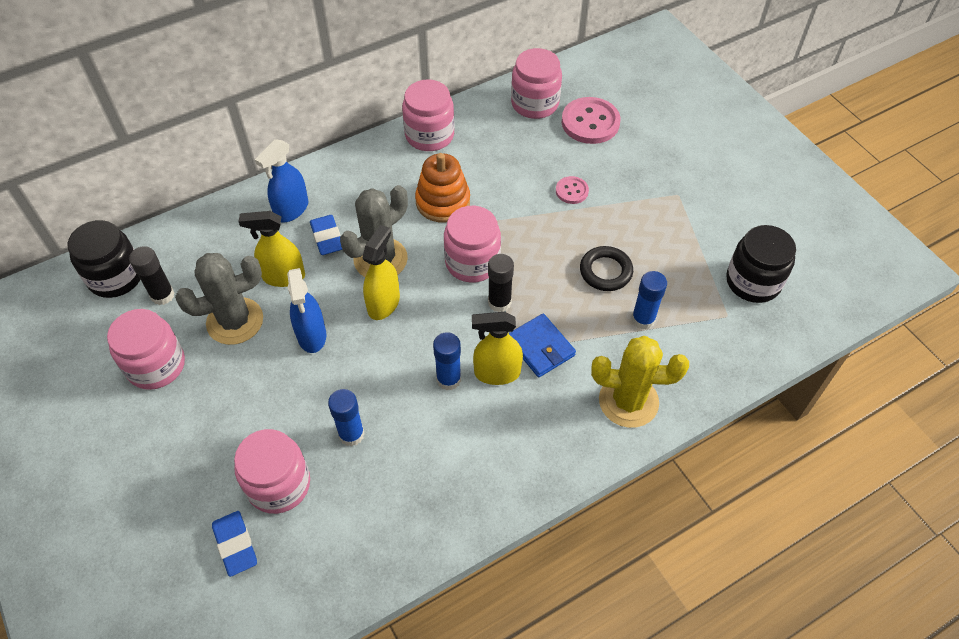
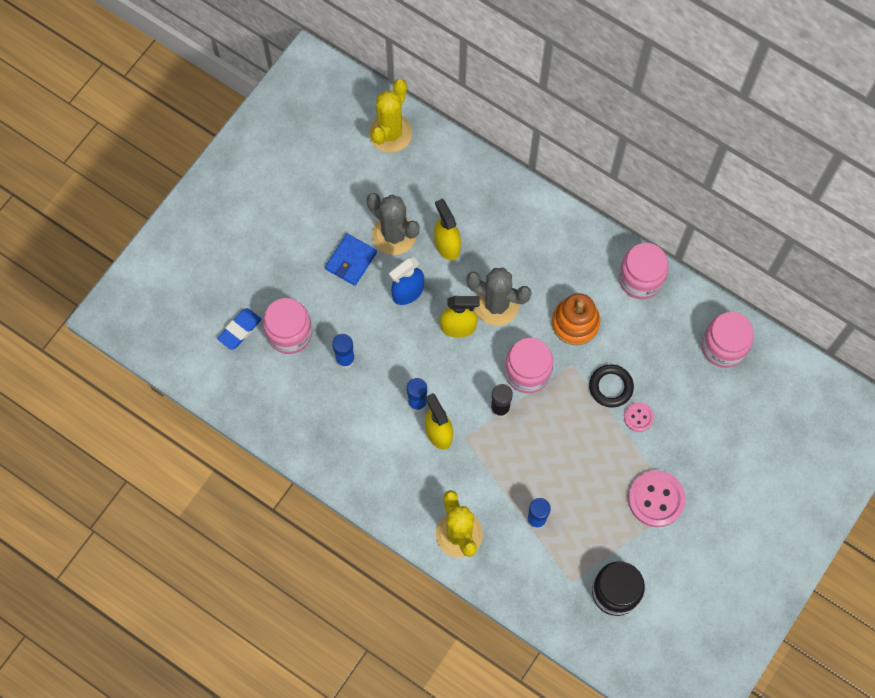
camera: 65 degrees right, 15 degrees up
black jar [68,220,140,298] -> yellow cactus [369,79,412,153]
pink jar [107,309,185,390] -> none
black glue stick [129,246,175,305] -> none
blue spray bottle [255,139,308,223] -> none
blue eraser [310,215,343,255] -> none
blue wallet [509,314,576,377] -> blue wallet moved to [325,234,377,286]
pink button [561,97,621,144] -> pink button moved to [628,470,686,527]
black ring [580,246,633,291] -> black ring moved to [589,365,634,407]

